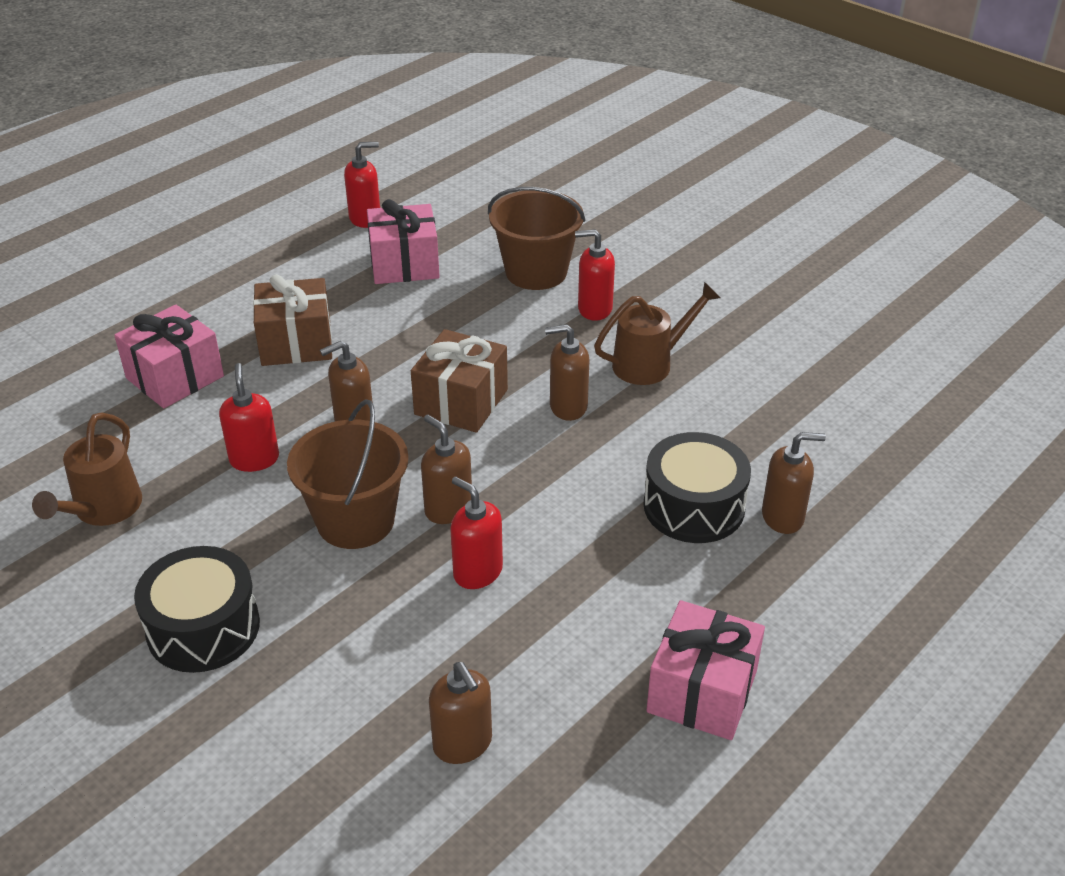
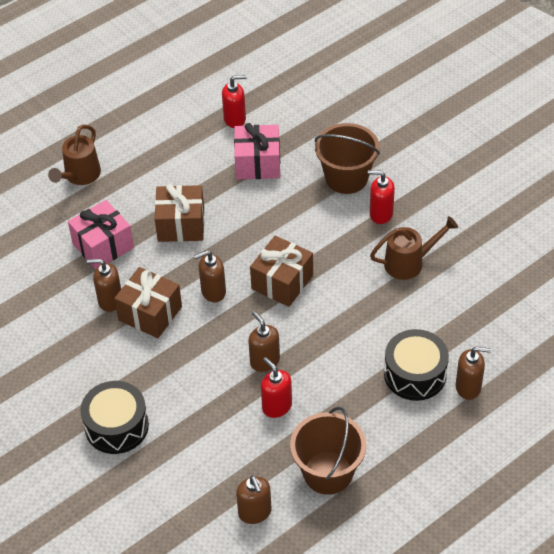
camera: 10 degrees right, 10 degrees up
brown watering can [32,412,142,526] -> brown watering can moved to [48,125,101,185]
red soap dispenser [219,363,279,472] -> brown gift [114,267,182,338]
brown bucket [287,399,409,549] -> brown bucket moved to [290,407,366,495]
brown soap dispenser [545,324,589,421] -> brown soap dispenser moved to [87,259,121,312]
pink gift [646,600,765,740] -> none

